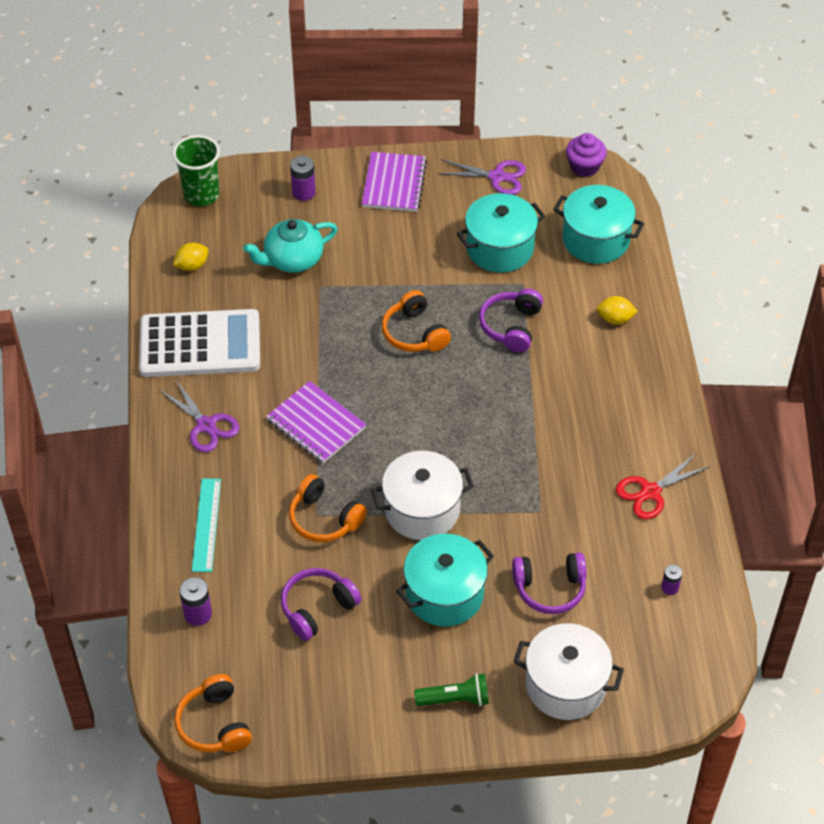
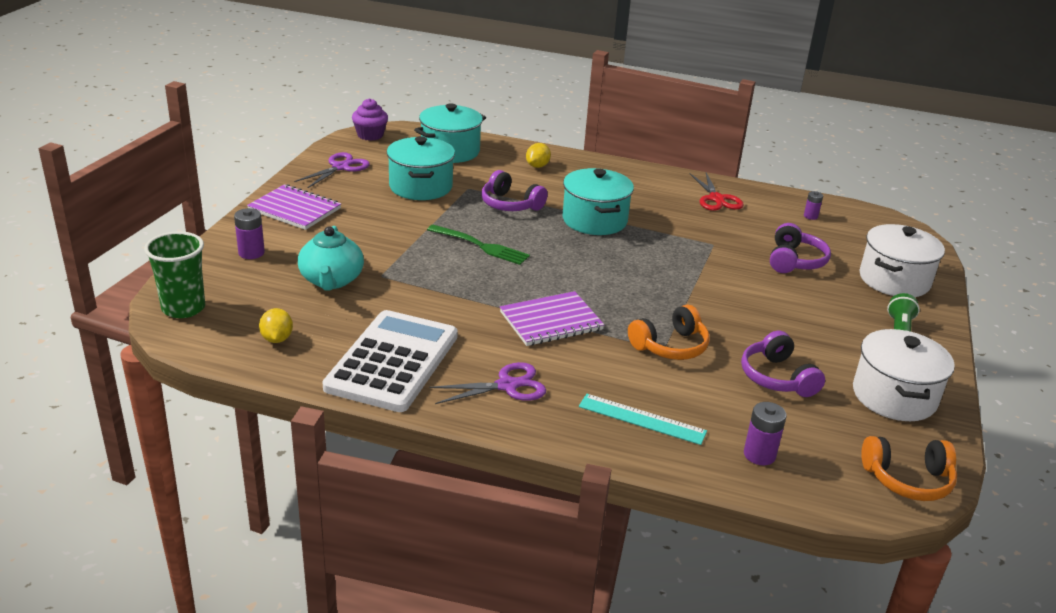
camera: 70 degrees left, 20 degrees down
white pot [371,451,474,540] -> white pot moved to [853,329,955,421]
orange headphones [381,290,451,352] -> green fork [427,225,530,265]
turquoise pot [396,534,494,627] -> turquoise pot moved to [562,168,634,235]

